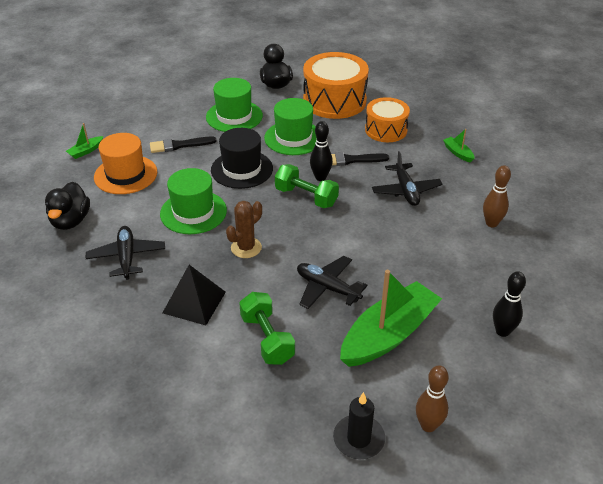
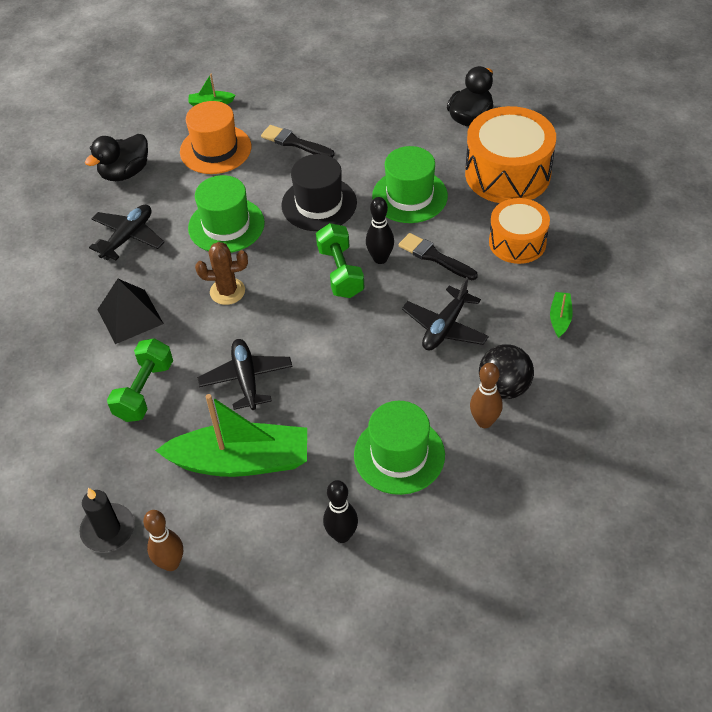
camera: 45 degrees right, 10 degrees up
green hat [206,78,263,132] -> green hat moved to [354,401,445,495]
none -> black ball [479,344,534,399]

